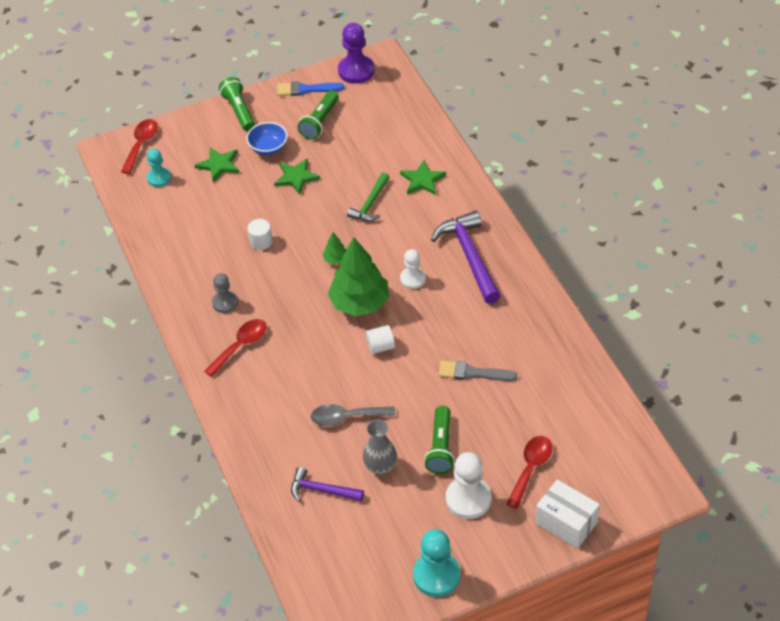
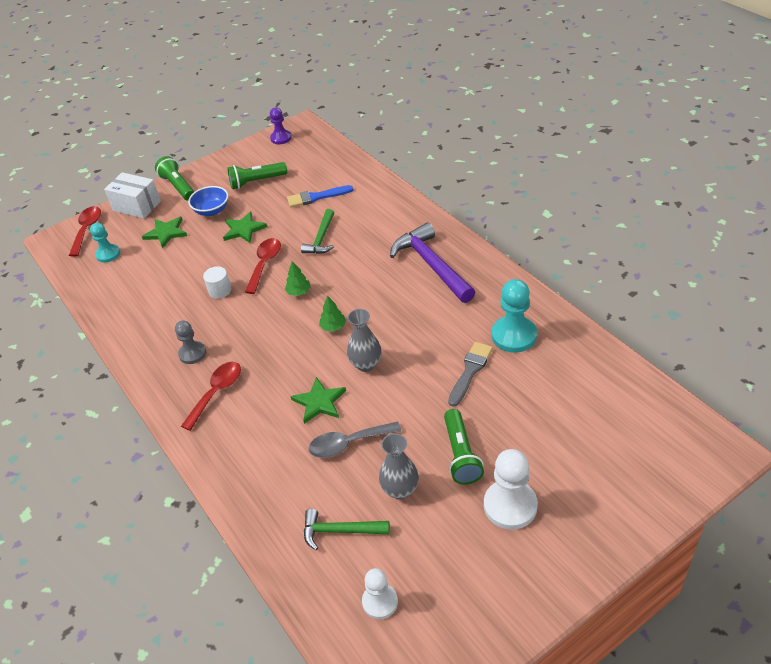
camera: 10 degrees left, 5 degrees down
blue brush [277,81,344,96] -> blue brush moved to [287,185,354,207]
purple hammer [291,467,364,502] -> green hammer [304,509,390,550]
green flashlight [298,90,339,140] -> green flashlight turned 60 degrees clockwise [227,162,287,189]
green tree [328,237,389,316] -> green tree [319,296,346,332], size x0.43
purple pawn [338,23,375,84] -> purple pawn [270,107,292,144], size x0.63
white cylinder [366,325,395,354] -> grey vase [347,309,382,372]
green star [400,160,446,195] -> green star moved to [290,377,346,424]
white pawn [400,249,426,289] -> white pawn moved to [362,568,398,619]
turquoise pawn [413,529,460,597] -> turquoise pawn moved to [492,279,537,353]
grey brush [438,361,517,381] -> grey brush turned 120 degrees clockwise [448,342,493,407]
red spoon [506,436,552,509] -> red spoon moved to [245,238,281,294]
white box [535,480,600,549] -> white box moved to [104,172,161,219]

